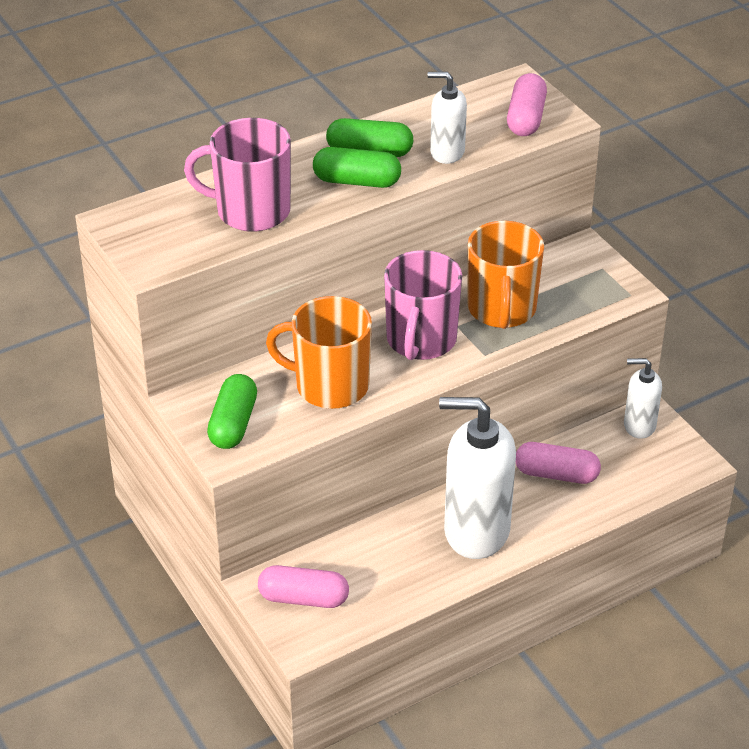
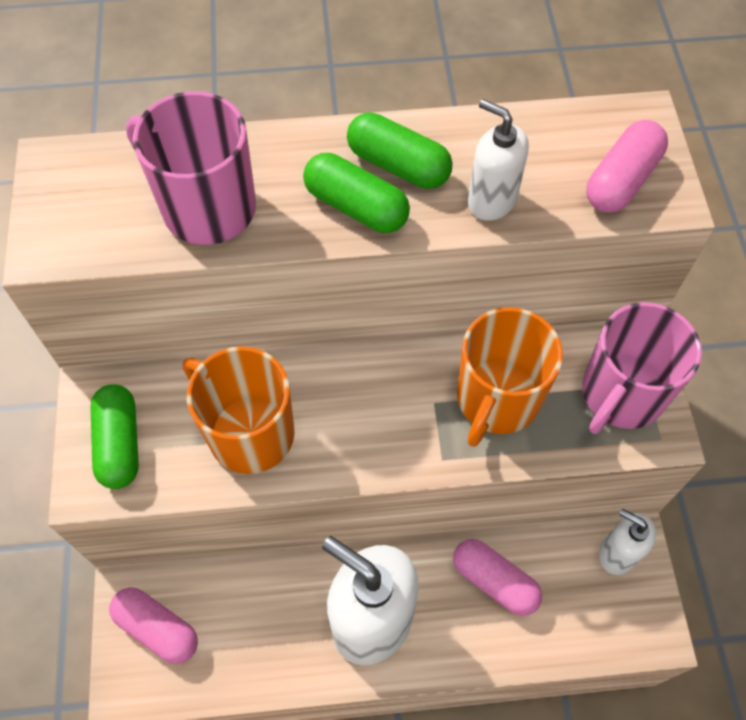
camera: 25 degrees right, 20 degrees up
green capsule [207,374,257,449] -> green capsule turned 45 degrees counterclockwise [90,384,139,489]
pink mug [384,250,462,360] -> pink mug moved to [582,302,702,434]

